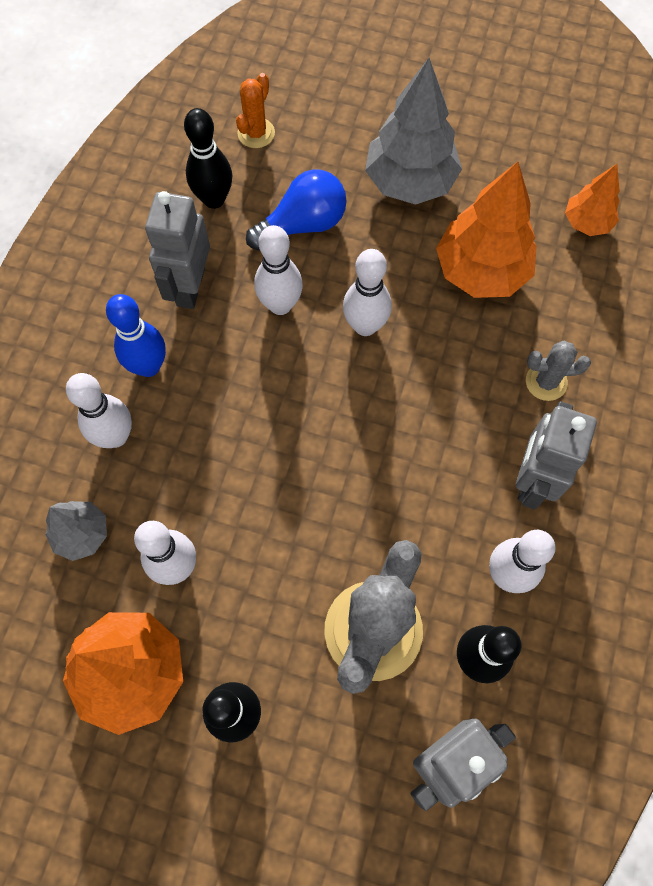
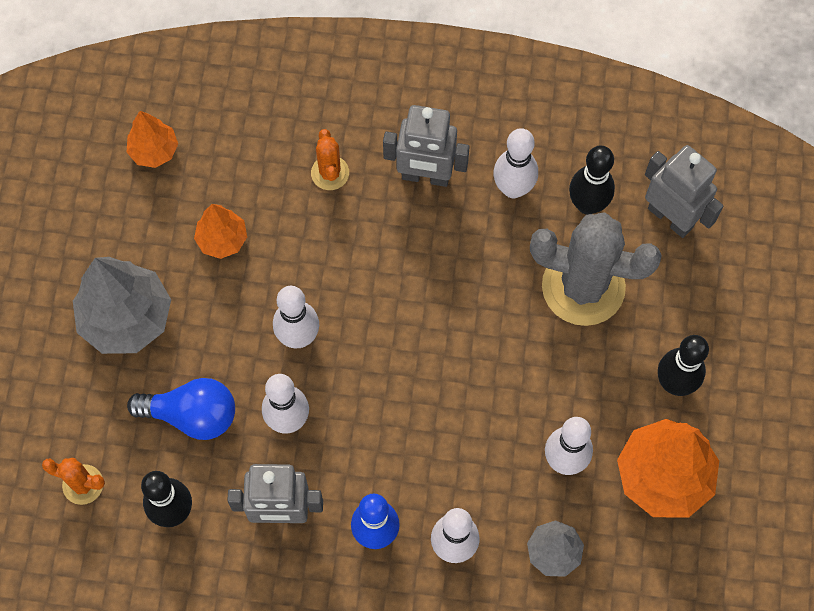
camera: 100 degrees left, 0 degrees up
blue light bulb [246,169,347,250] -> blue light bulb turned 135 degrees clockwise [127,378,235,440]
orange tree [436,162,537,298] -> orange tree [194,204,247,259], size x0.55
grey cactus [526,340,591,401] -> orange cactus [311,129,349,190]

